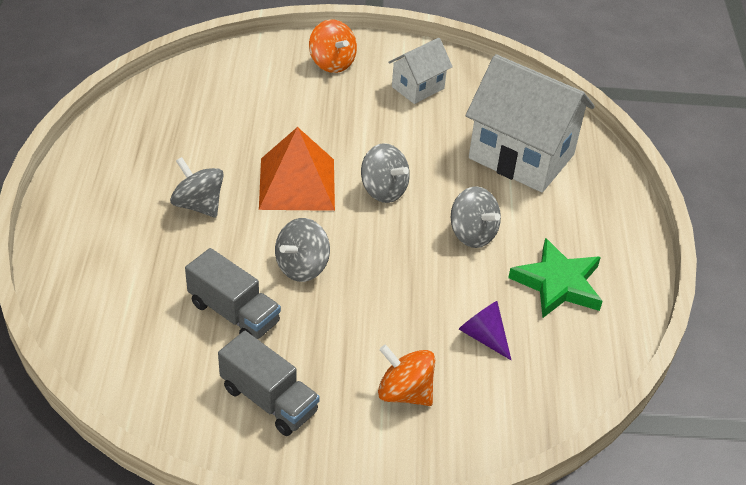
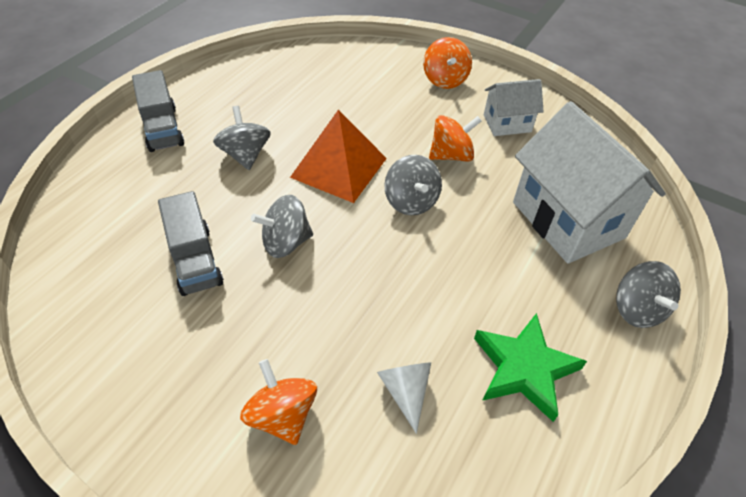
camera: 30 degrees right, 5 degrees up
grey truck [218,331,320,436] -> grey truck moved to [132,70,184,152]
grey spinning top [451,186,501,248] -> grey spinning top moved to [616,261,681,328]
purple cone [459,301,511,360] -> white cone [377,362,431,434]
none -> orange spinning top [429,115,481,162]

